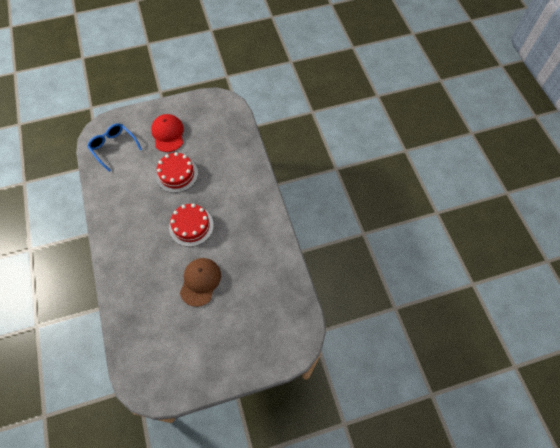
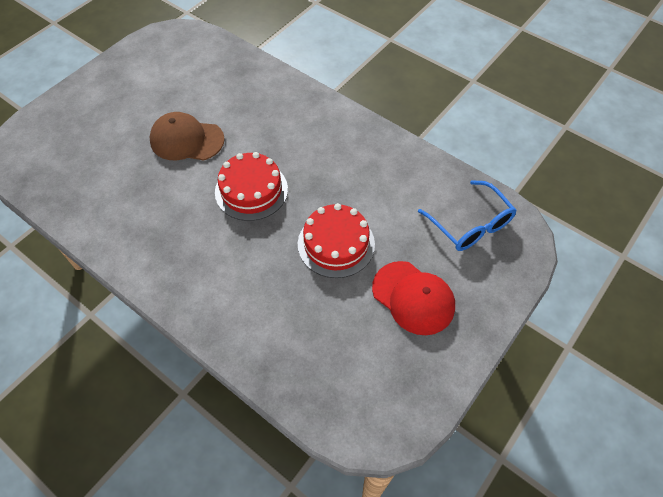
camera: 145 degrees right, 5 degrees down
blue glasses [87,123,142,172] -> blue glasses turned 45 degrees clockwise [418,180,517,251]
brown cap [180,258,221,307] -> brown cap turned 120 degrees clockwise [149,112,225,161]

